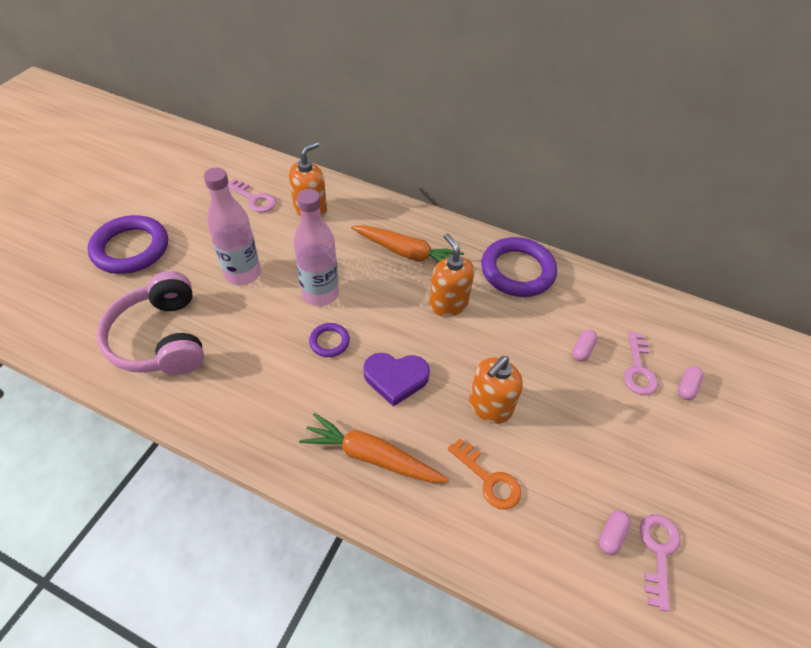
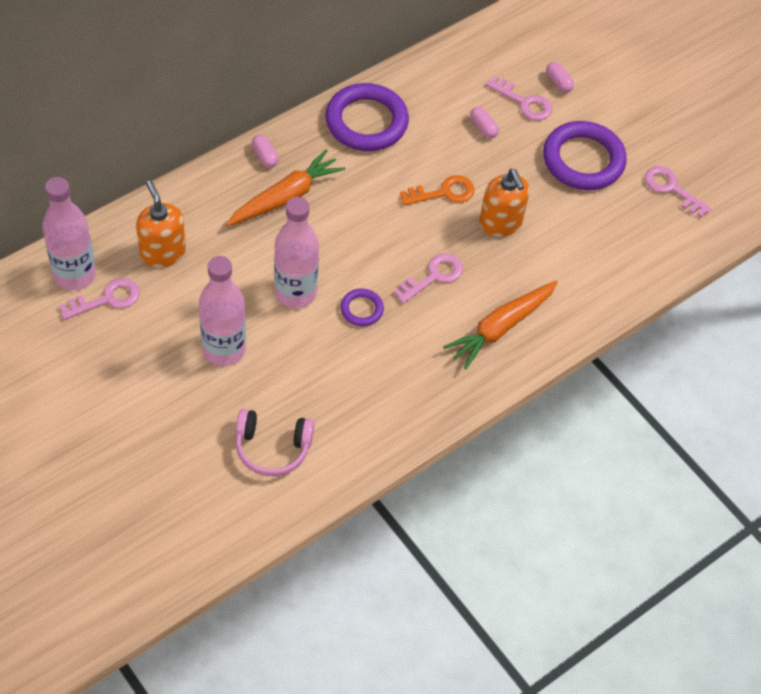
camera: 65 degrees left, 5 degrees up
purple ring [87,215,168,274] -> purple ring moved to [543,121,627,190]
pink headphones [97,271,204,375] -> pink headphones [236,409,314,476], size x0.64
purple heart [363,353,430,407] -> pink key [394,254,463,304]
orange soap dispenser [429,233,475,317] -> none
orange key [448,438,521,510] -> orange key moved to [400,175,475,205]
pink capsule [599,510,631,555] -> pink capsule moved to [252,135,279,168]
none -> pink bottle [42,177,96,290]

